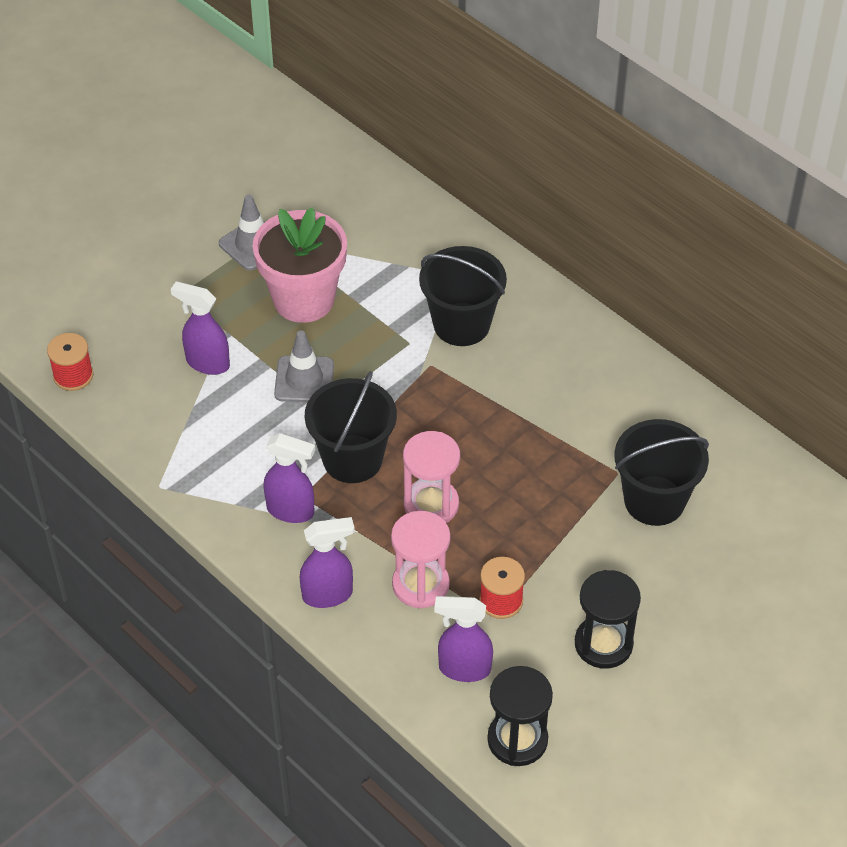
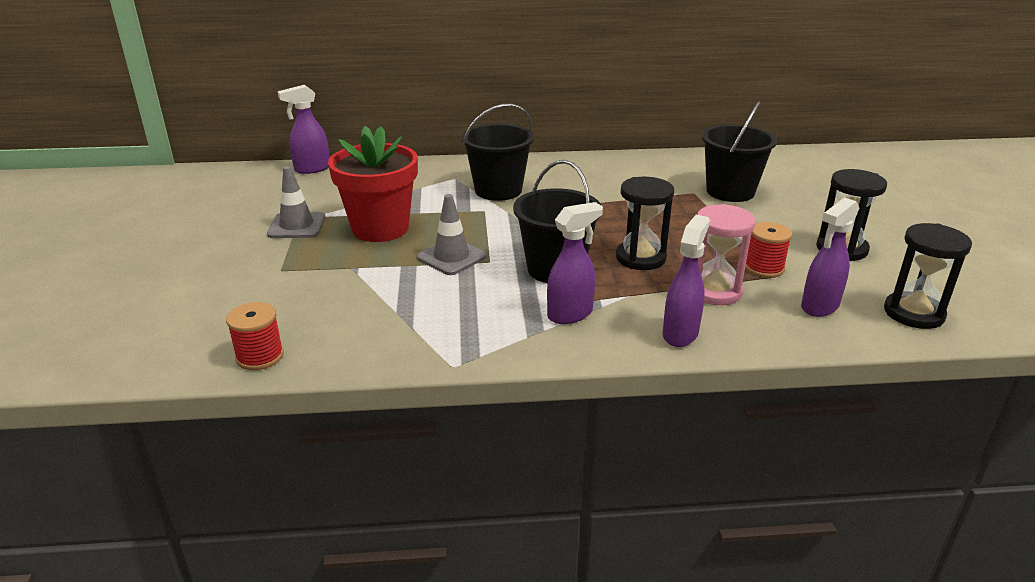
camera: 50 degrees left, 20 degrees down
purple spray bottle [171,281,230,375] -> purple spray bottle moved to [277,85,329,174]
pink flower pot [252,208,347,323] -> red flower pot [328,126,418,242]
pink hourglass [403,431,460,523] -> black hourglass [616,177,674,270]

